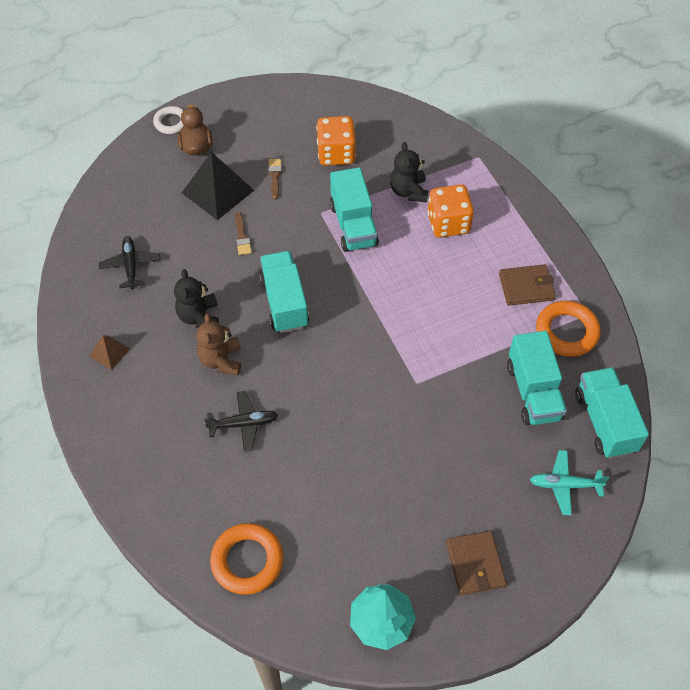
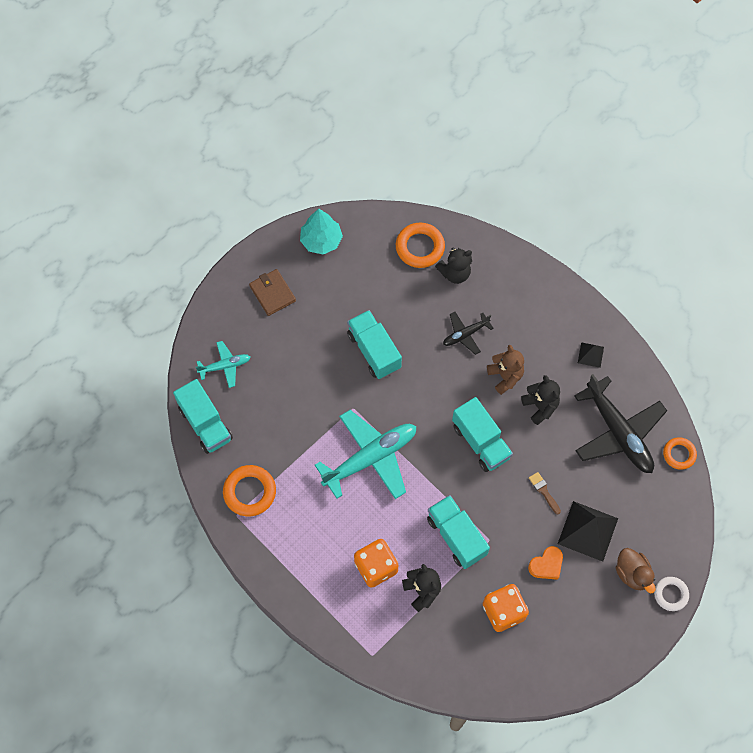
camera: 160 degrees right, 10 degrees up
brown pyramid [89,335,130,370] -> black pyramid [578,342,604,368]
black plane [99,236,161,290] -> black plane [574,374,667,473], size x1.97
brown brush [268,159,282,199] -> orange heart [528,546,563,580]
brown wallet [499,264,556,306] -> none
turquoise truck [507,331,567,425] -> turquoise truck moved to [347,310,402,379]
none -> turquoise plane [315,410,416,499]
none -> black teddy bear [435,248,472,284]
none -> orange ring [663,437,697,470]

